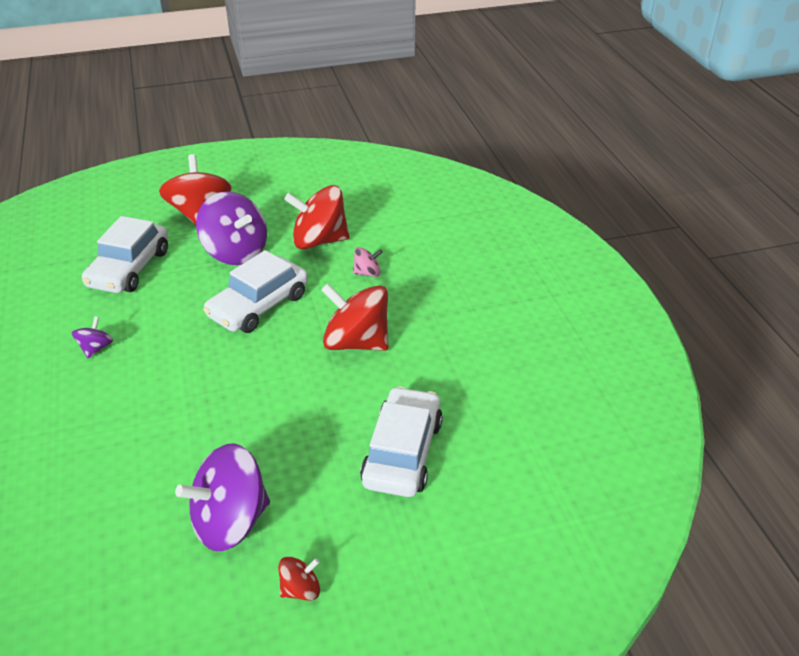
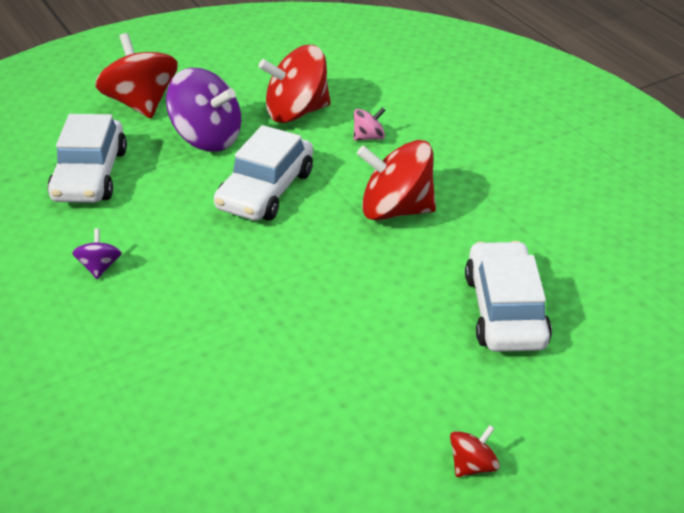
camera: 15 degrees left, 0 degrees up
purple spinning top [175,443,270,551] -> none

